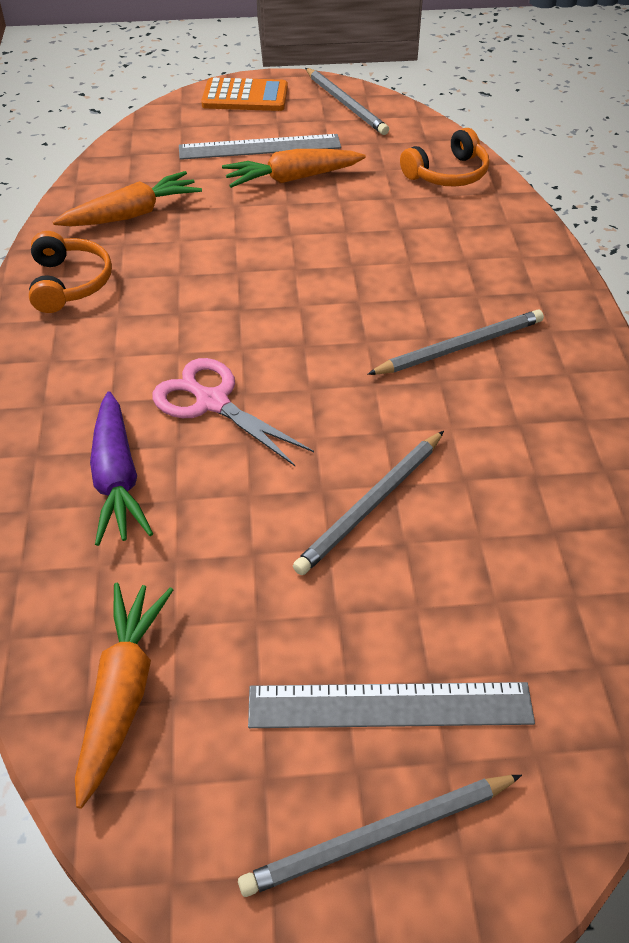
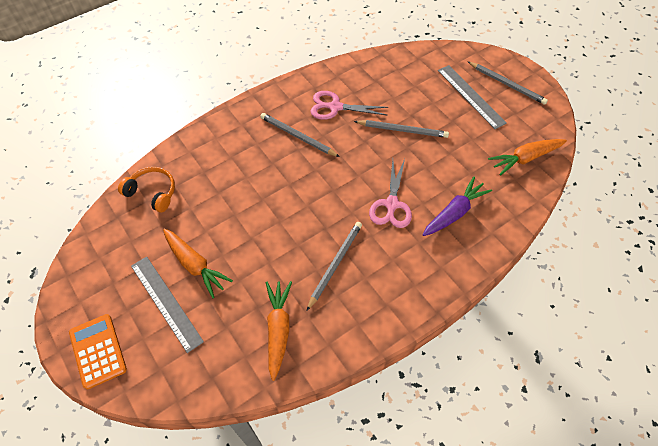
camera: 120 degrees left, 10 degrees up
orange headphones [29,231,112,313] -> none
orange carrot [53,171,202,227] -> orange carrot turned 60 degrees clockwise [266,281,292,381]
grey pencil [305,68,389,135] -> grey pencil moved to [307,222,362,310]
none -> pink scissors [310,91,388,120]

